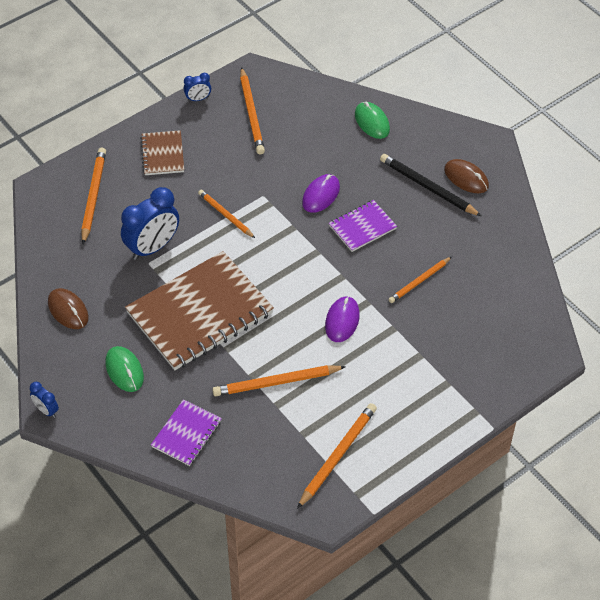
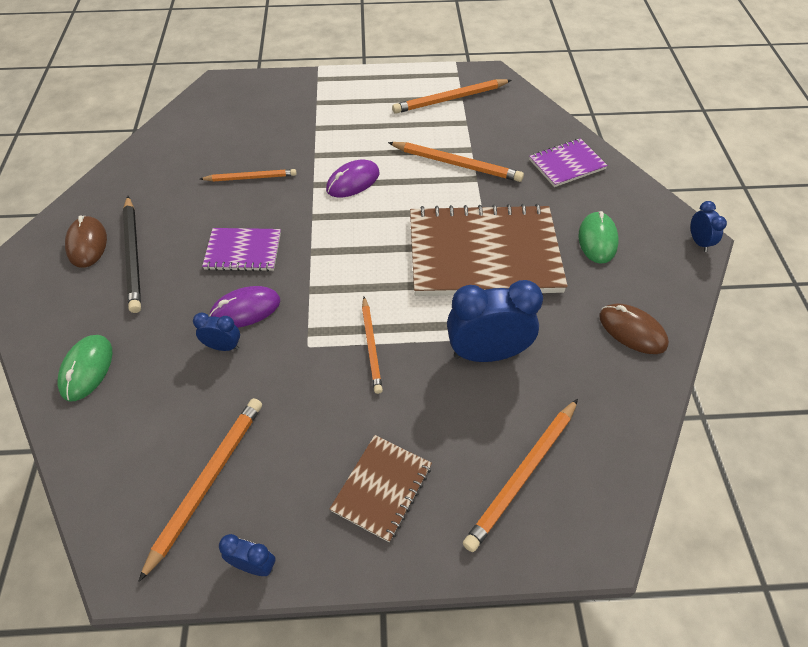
camera: 145 degrees left, 0 degrees up
brown mouse [48,288,89,329] -> brown mouse turned 45 degrees counterclockwise [599,303,669,354]
none -> blue clock [193,313,240,351]

